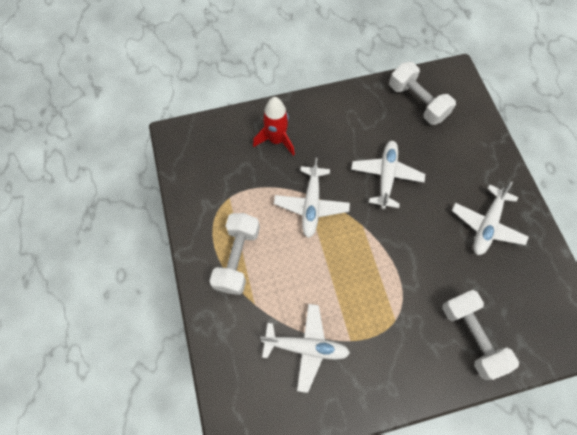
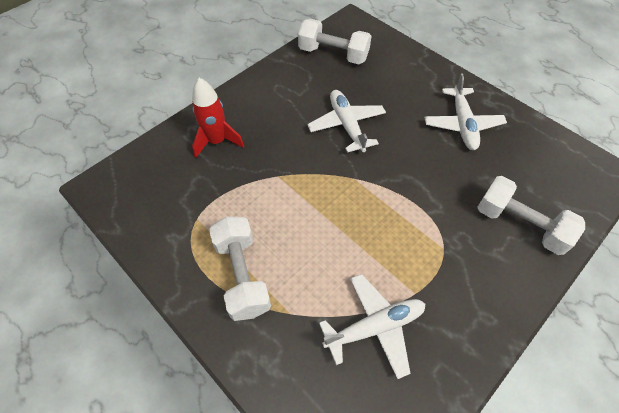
camera: 30 degrees left, 10 degrees down
white plane [274,158,350,238] -> none

